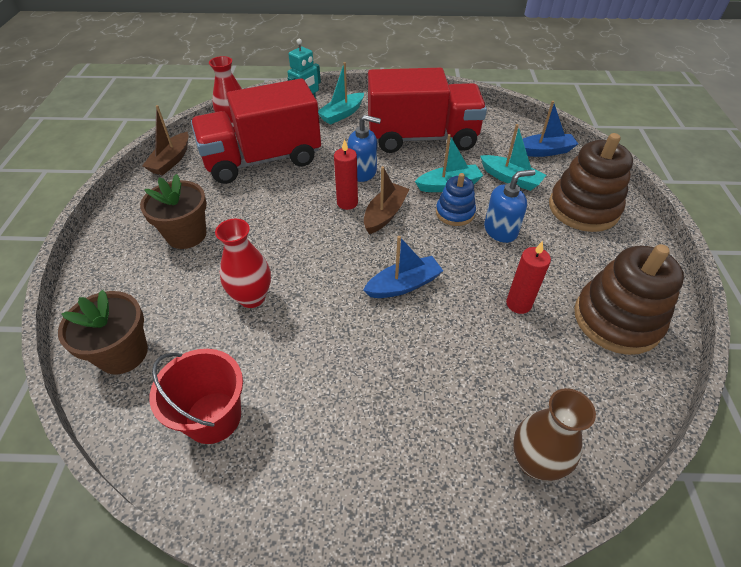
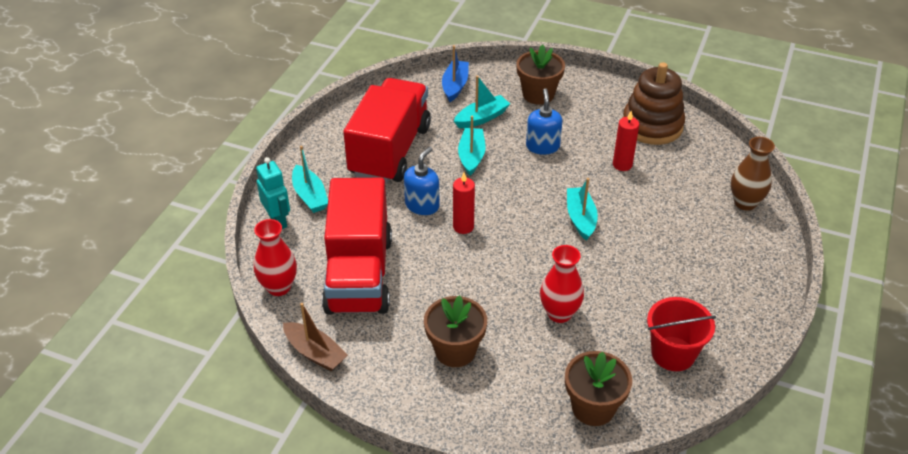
camera: 70 degrees left, 5 degrees down
blue boat [363,236,443,298] -> turquoise boat [567,178,598,241]
brown boat [364,166,409,234] -> none
blue stacking toy [436,173,476,226] -> none
brown stacking toy [549,133,633,232] -> brown flower pot [516,44,565,105]

